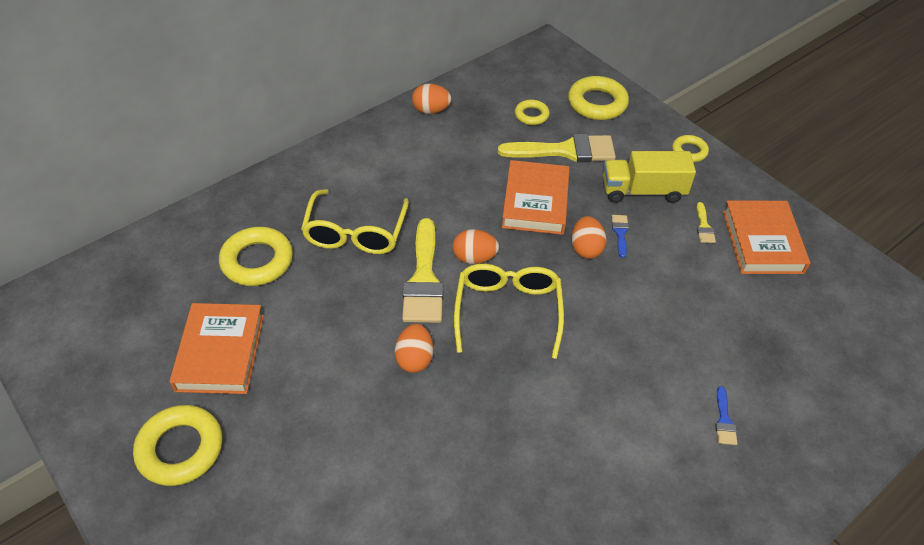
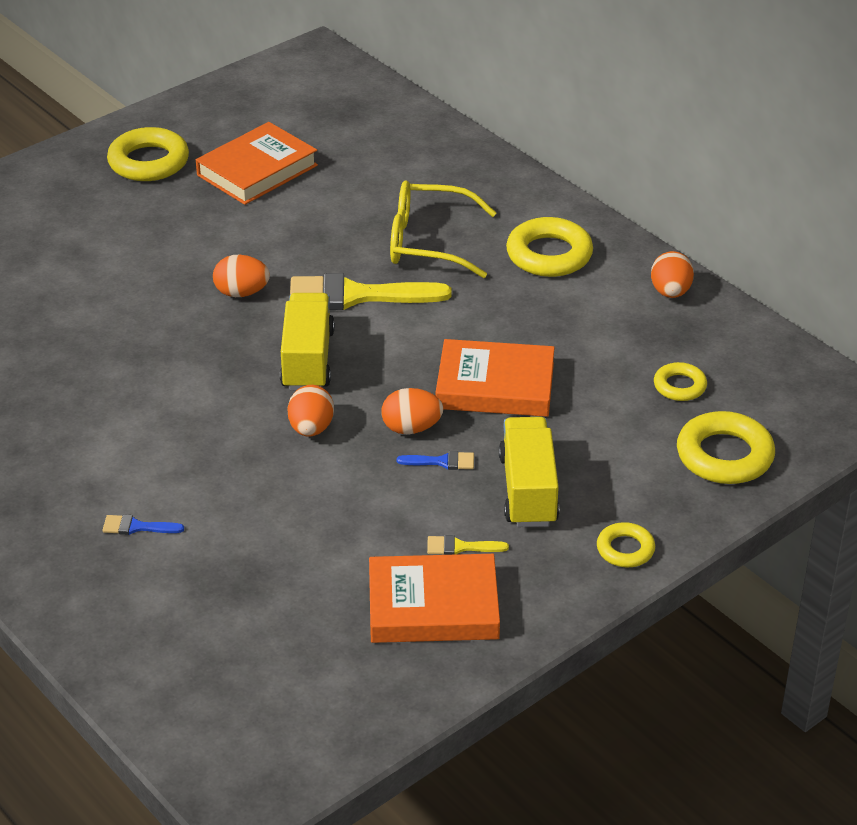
camera: 90 degrees right, 10 degrees down
orange book [169,303,264,394] -> orange book turned 45 degrees counterclockwise [196,122,318,205]
yellow ring [219,227,293,286] -> yellow ring moved to [506,217,593,277]
orange egg [453,229,499,264] -> orange egg moved to [288,385,334,437]
yellow glasses [454,264,564,359] -> yellow truck [280,293,335,390]
yellow brush [498,134,616,162] -> none

